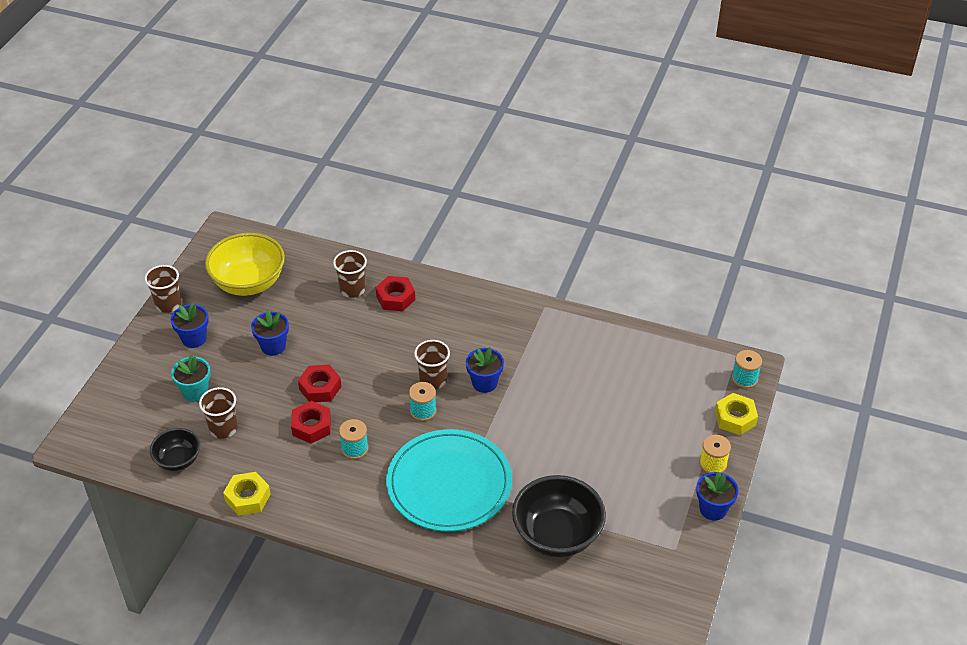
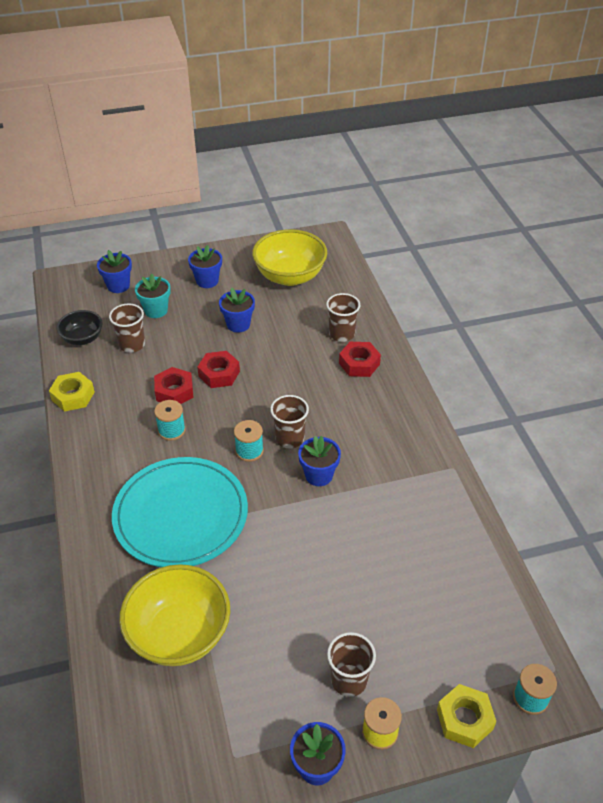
camera: 55 degrees right, 0 degrees up
brown cup [145,265,181,313] -> brown cup moved to [327,632,376,697]
black bowl [512,475,606,557] -> yellow bowl [119,564,230,666]
none -> blue flower pot [97,250,132,293]

